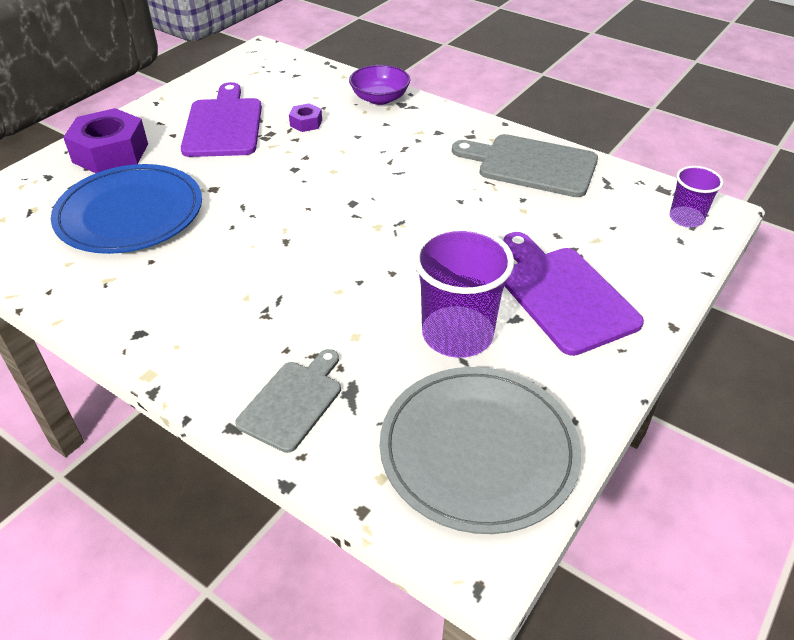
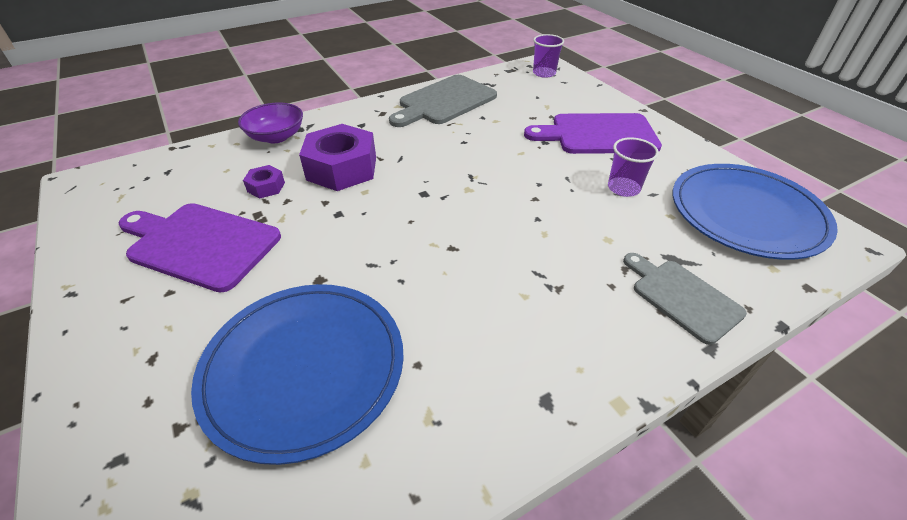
camera: 65 degrees left, 0 degrees up
purple nut [63,108,148,173] -> purple nut moved to [299,124,376,191]
grey plate [380,367,581,534] -> blue plate [673,164,838,260]
purple cup [414,227,514,358] -> purple cup [608,137,659,197], size x0.56

